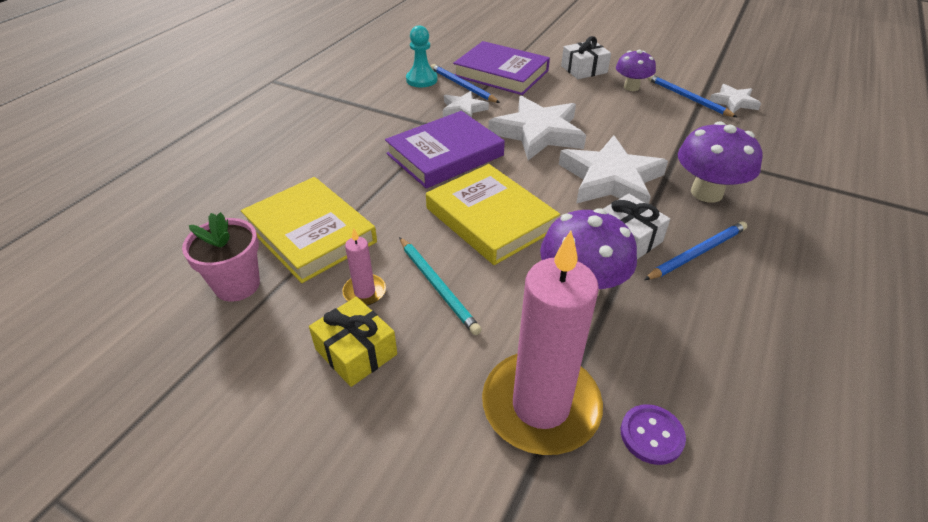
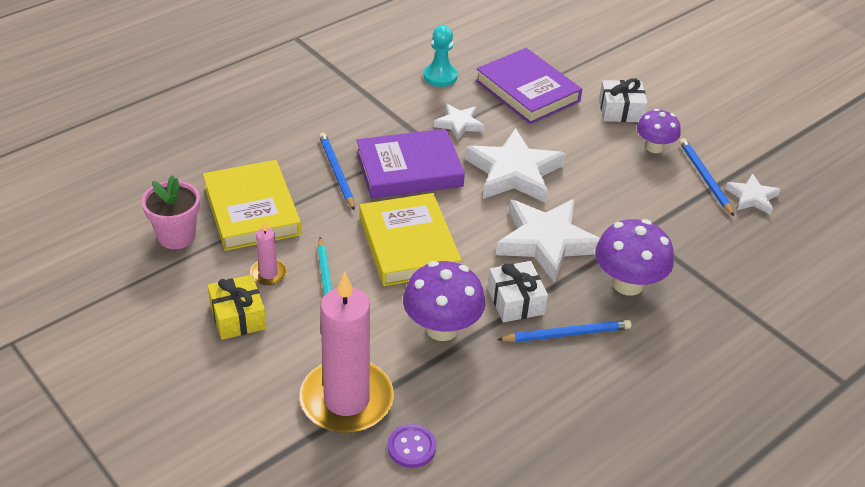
camera: 20 degrees right, 0 degrees up
blue pencil [431,64,500,103] -> blue pencil moved to [319,132,355,211]

